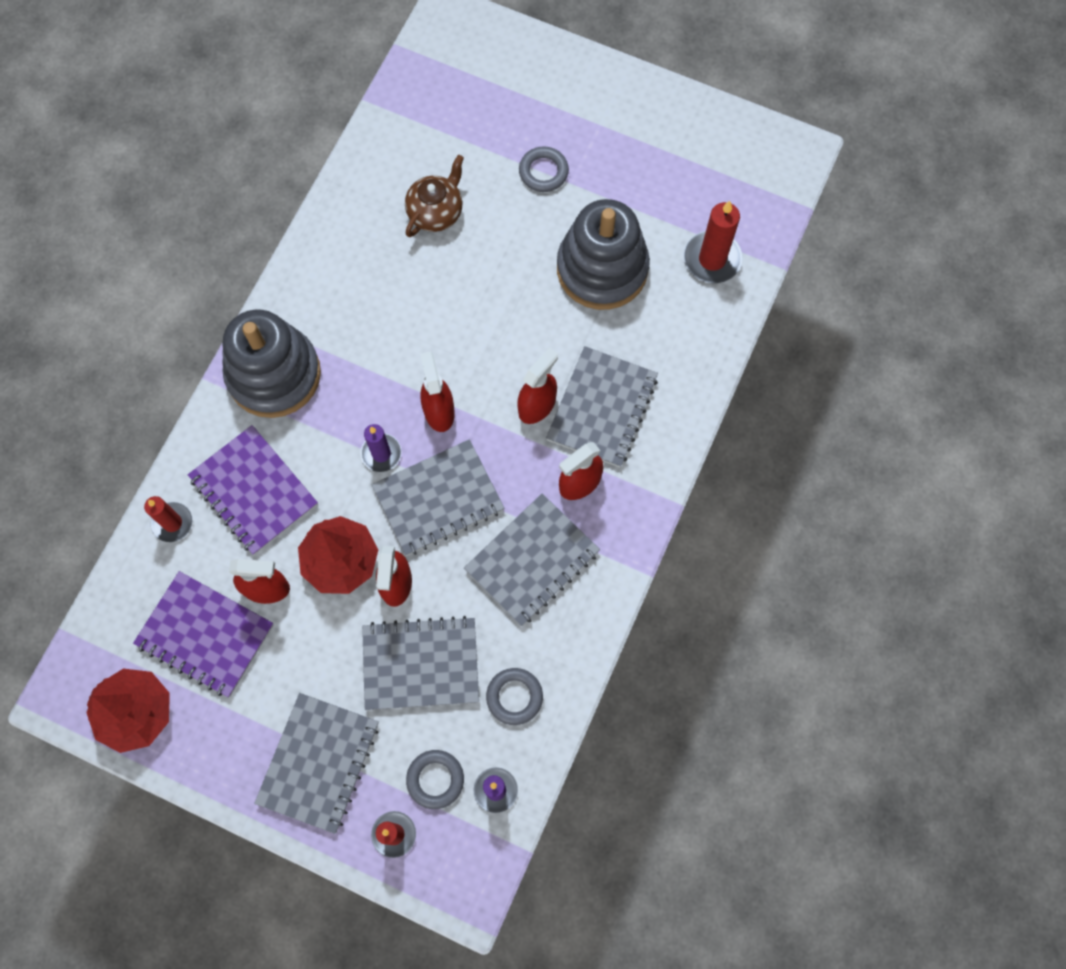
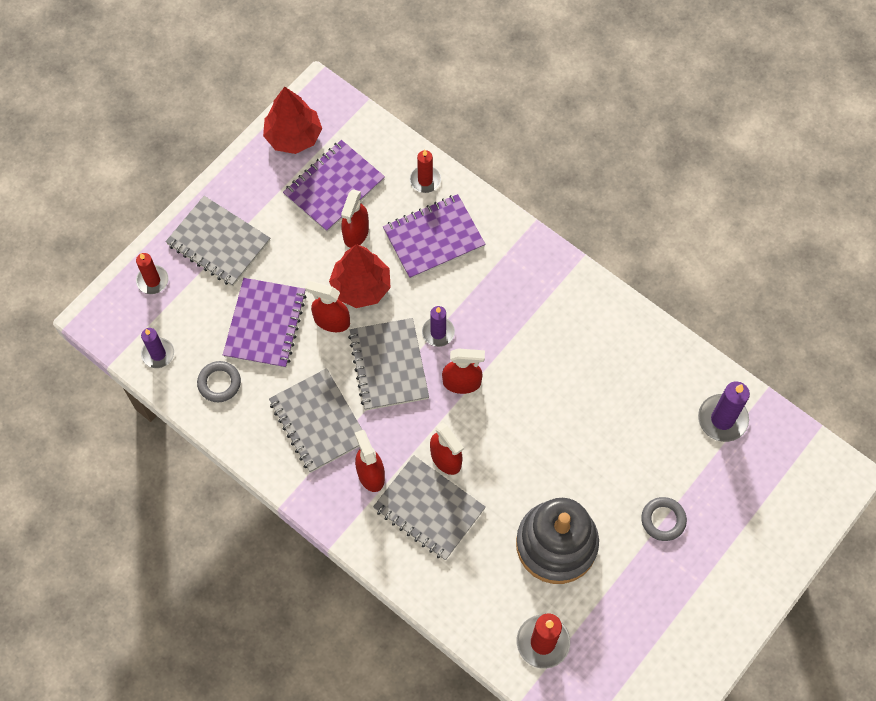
camera: 105 degrees right, 5 degrees down
grey stacking toy [222,310,321,418] -> none
grey notebook [362,616,479,710] -> purple notebook [223,278,307,368]
brown teapot [405,155,464,237] -> none
grey ring [406,750,464,809] -> none
none -> purple candle [698,382,750,442]

